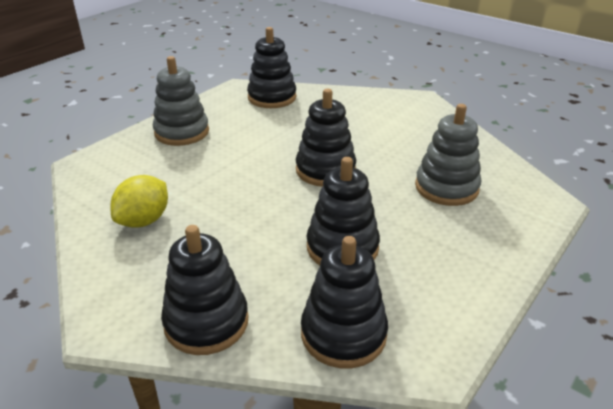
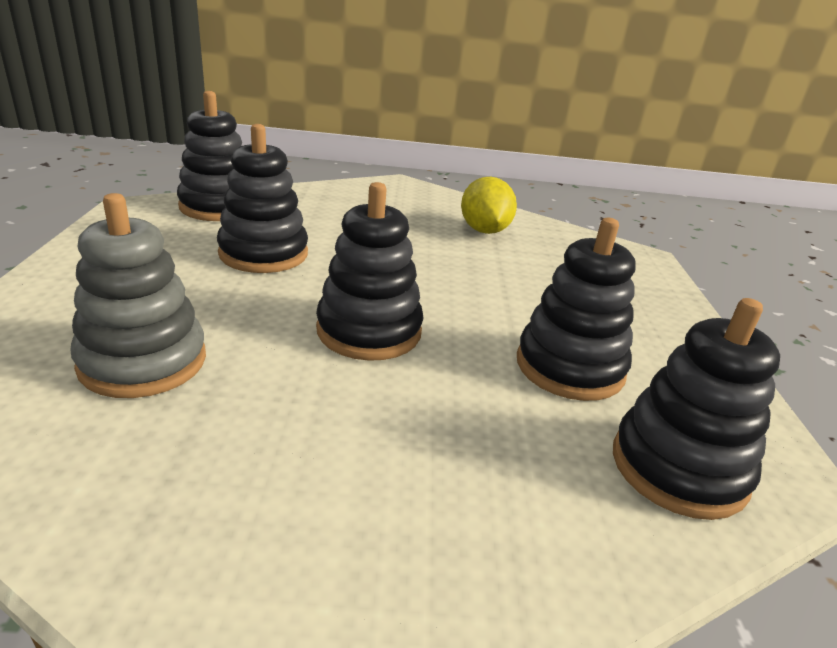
camera: 140 degrees right, 5 degrees down
grey stacking toy [153,56,209,146] -> none
black stacking toy [161,225,248,355] -> black stacking toy moved to [517,218,636,401]

